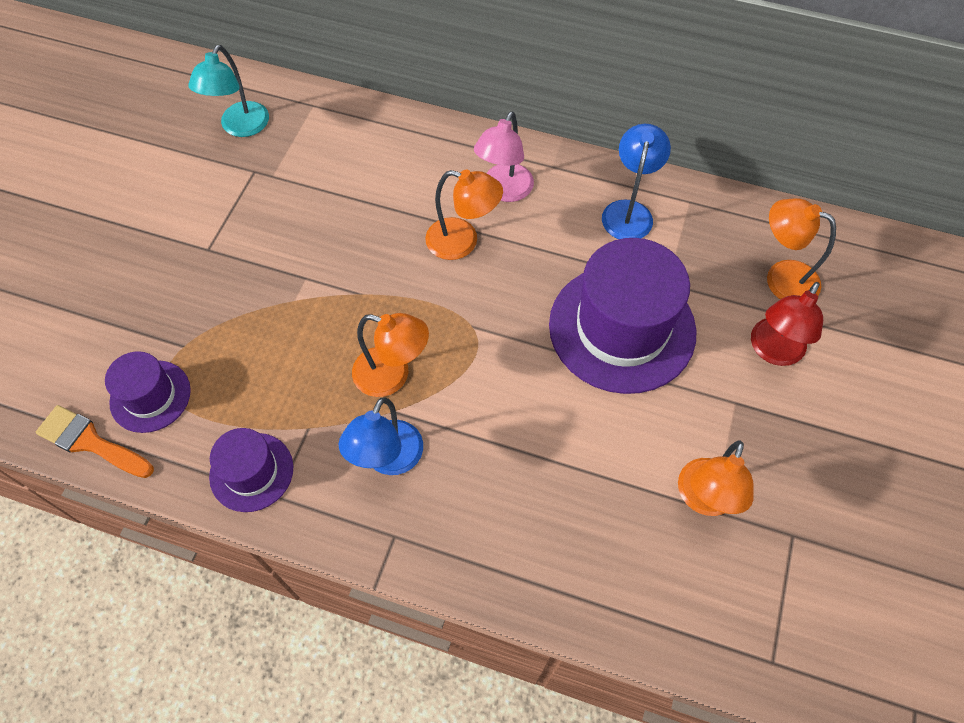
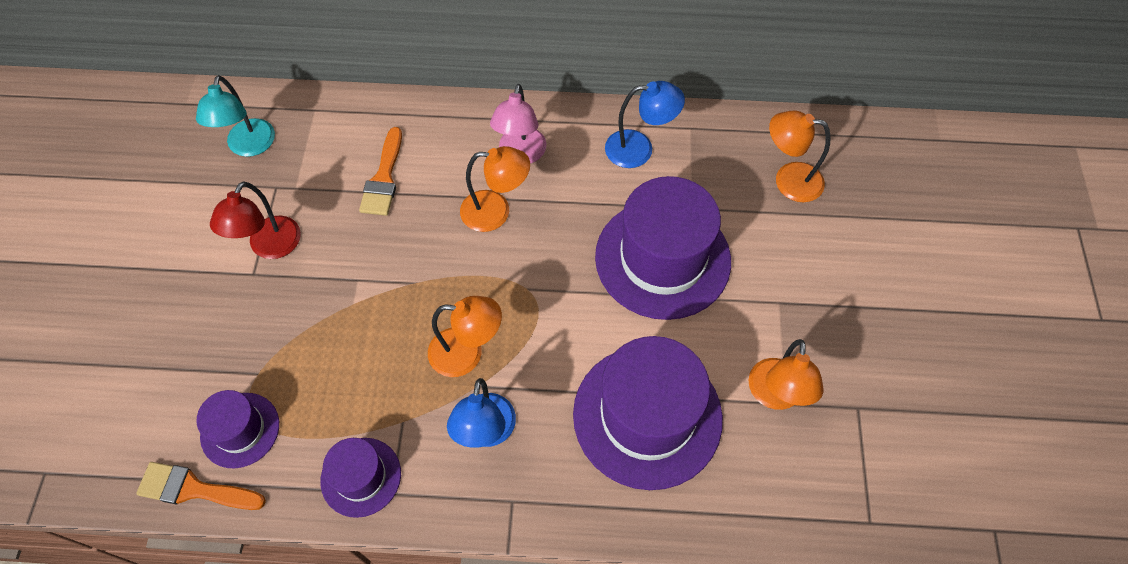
camera: 15 degrees left, 0 degrees up
blue lamp [602,124,671,239] -> blue lamp turned 90 degrees clockwise [605,81,685,168]
red lamp [751,282,823,366] -> red lamp moved to [210,182,301,259]
none -> orange brush [359,127,402,216]
none -> purple hat [573,336,723,490]

